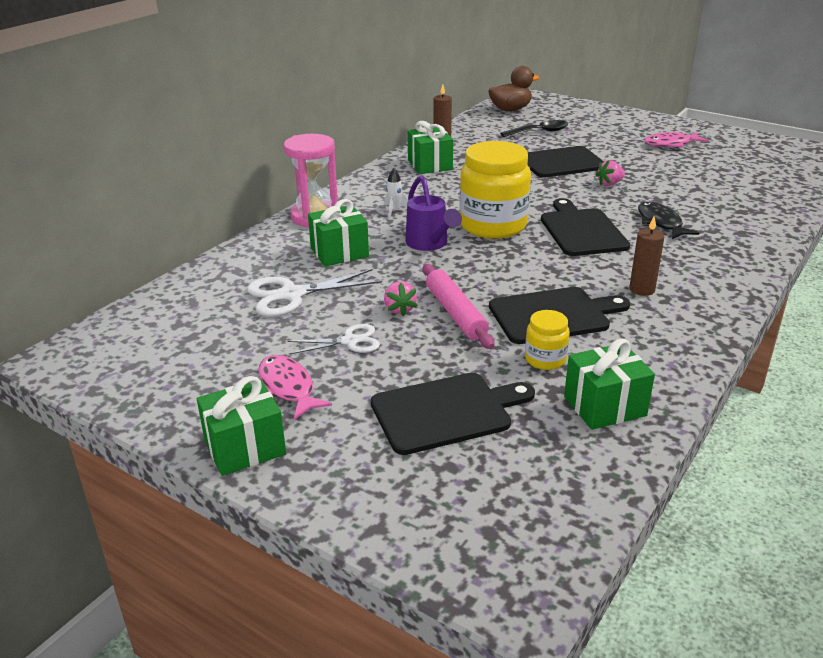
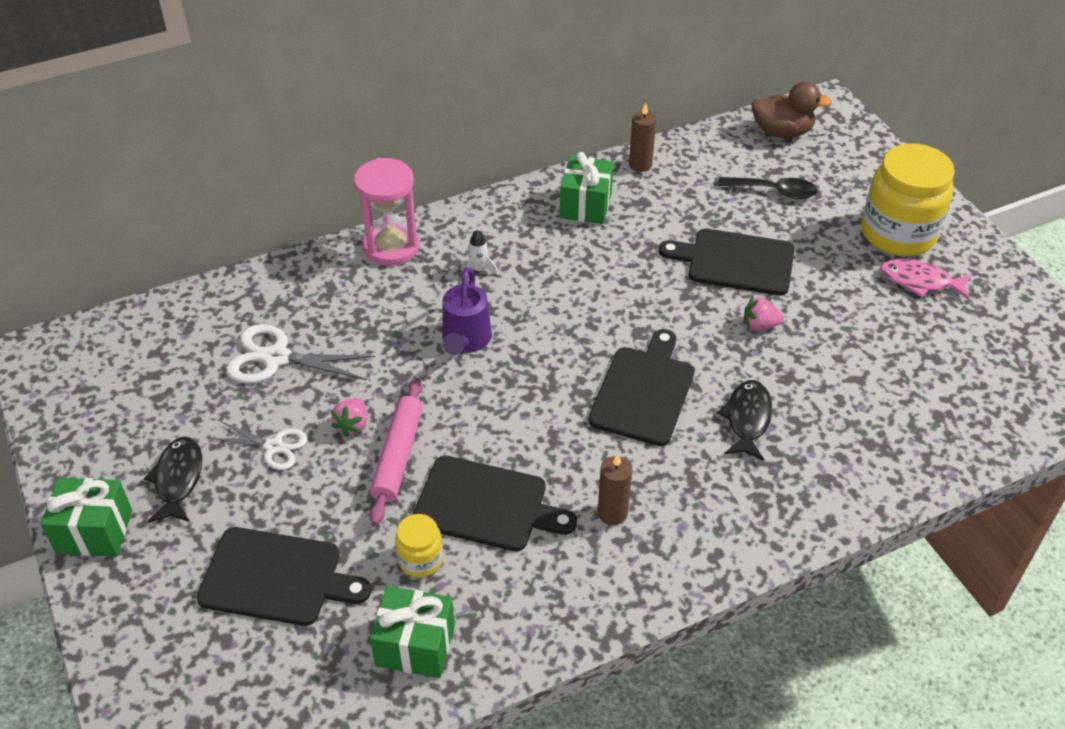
camera: 30 degrees right, 15 degrees up
pink fish [258,355,332,420] -> black fish [144,437,202,523]
green gift [308,199,369,266] -> none
yellow jar [459,141,531,239] -> yellow jar moved to [861,143,955,256]

